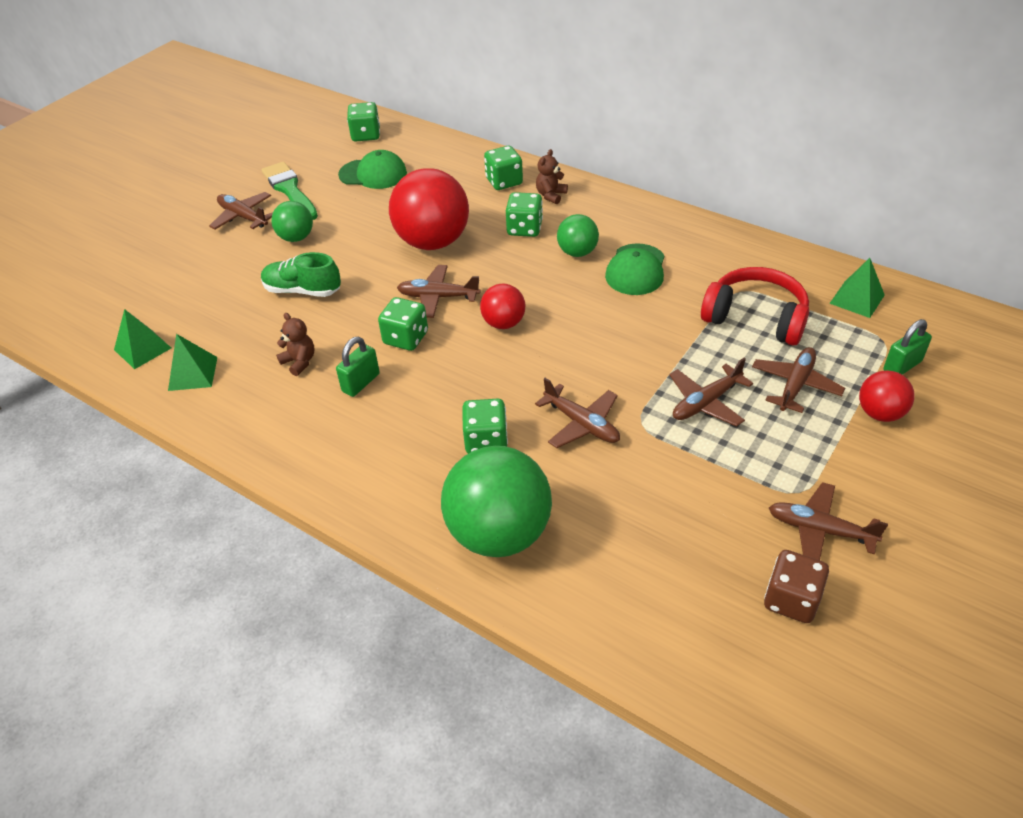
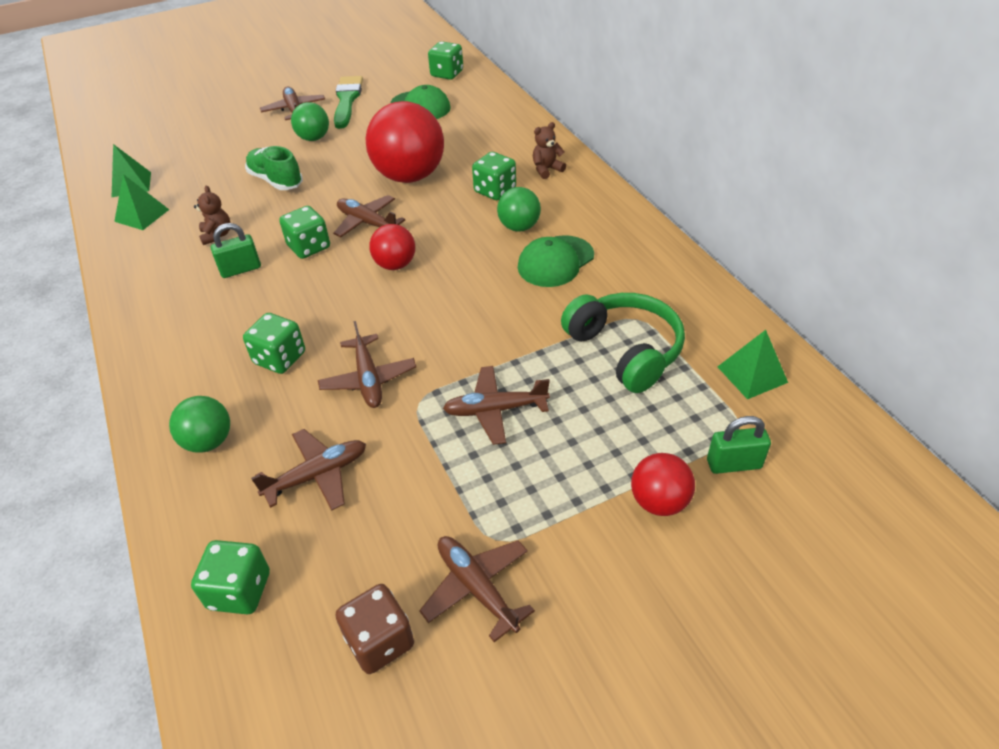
camera: 30 degrees right, 0 degrees up
green ball [441,446,552,557] -> green ball [169,396,230,453], size x0.52
green dice [484,146,523,190] -> green dice moved to [191,540,270,615]
red headphones [701,267,809,346] -> green headphones [561,293,685,393]
brown plane [752,347,845,413] -> brown plane moved to [251,429,366,511]

